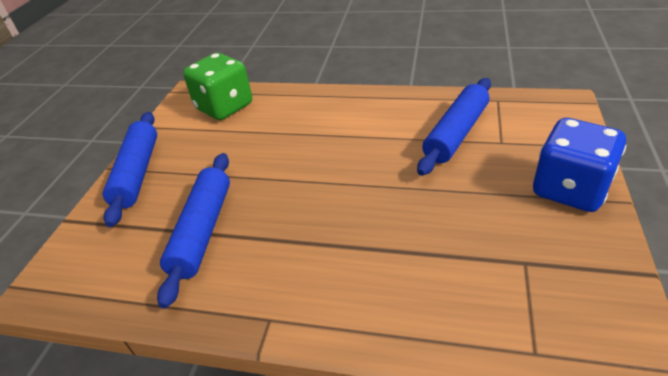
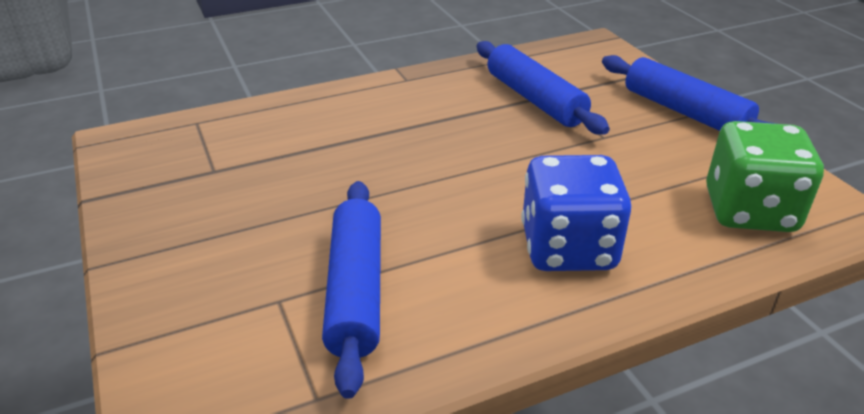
camera: 140 degrees right, 5 degrees down
blue dice [533,118,626,212] -> blue dice moved to [521,155,631,271]

